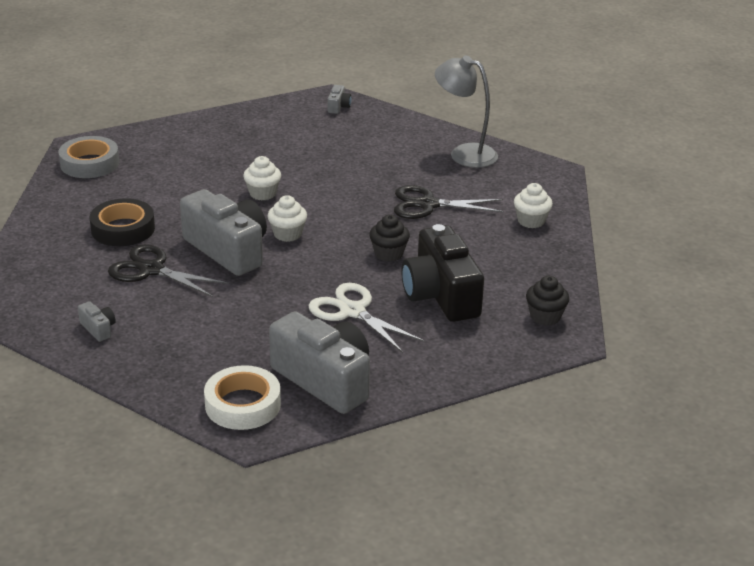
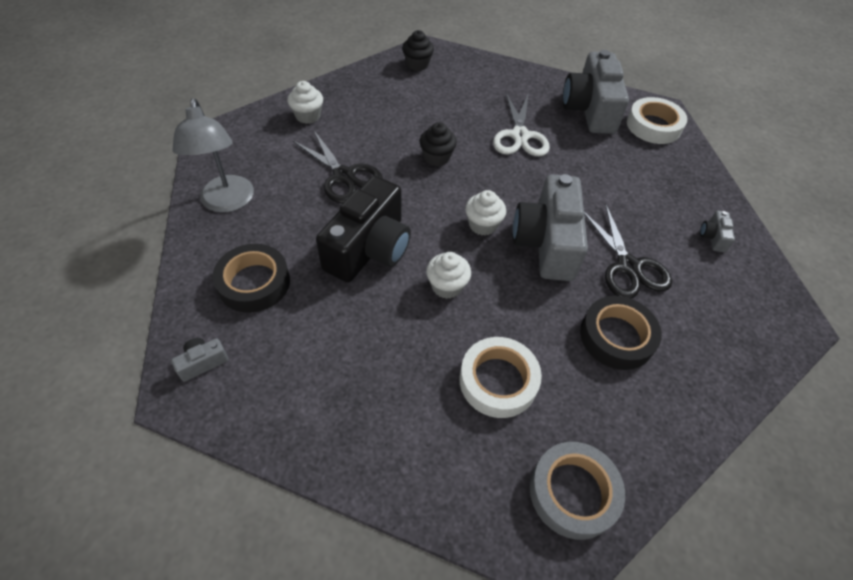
camera: 135 degrees left, 20 degrees up
black camera [401,224,484,322] -> black camera moved to [316,176,411,282]
none -> black tape [212,244,290,313]
none -> white tape [459,337,542,418]

